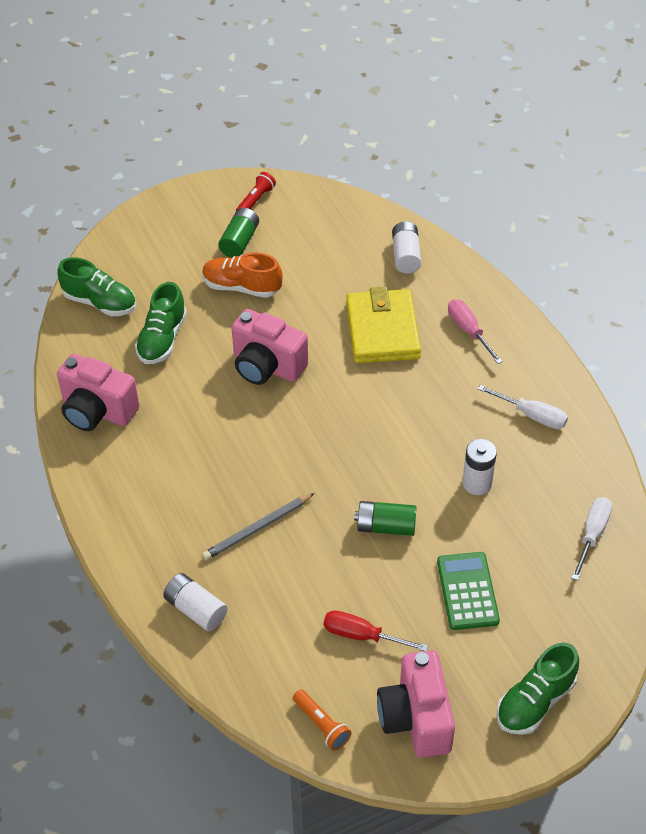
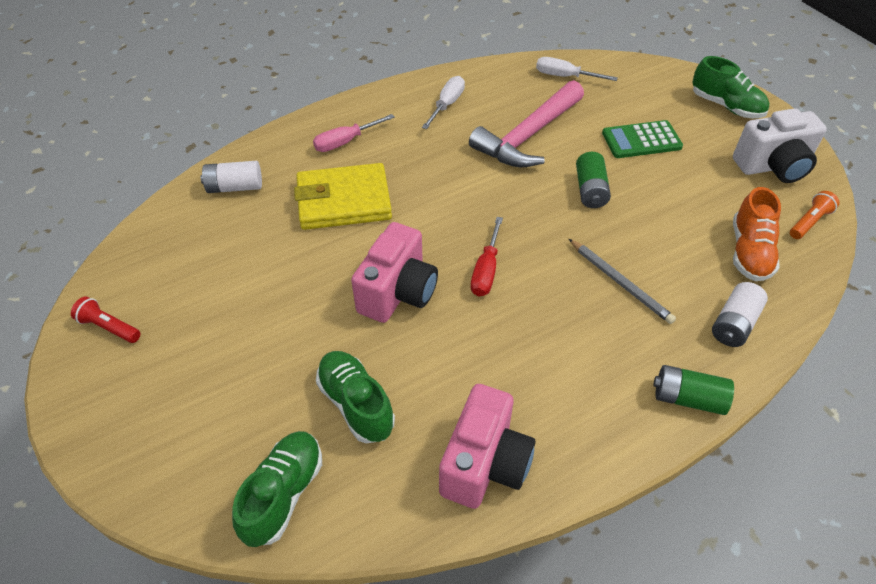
camera: 95 degrees left, 0 degrees up
green shoe [135,282,187,364] -> green shoe turned 135 degrees counterclockwise [316,351,395,443]
orange shoe [202,252,283,298] -> orange shoe moved to [733,187,781,281]
green battery [218,208,259,258] -> green battery moved to [653,365,734,415]
red screwdriver [324,610,428,651] -> red screwdriver moved to [471,217,503,296]
pink camera [377,650,455,758] -> white camera [733,108,827,183]
white battery [462,439,497,495] -> pink hammer [469,80,584,167]

